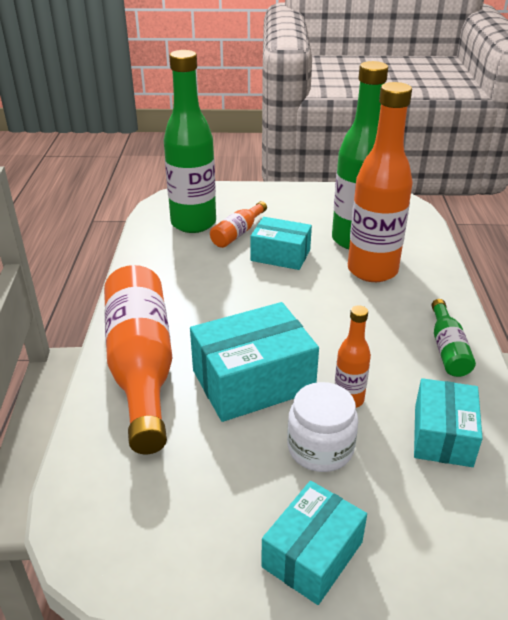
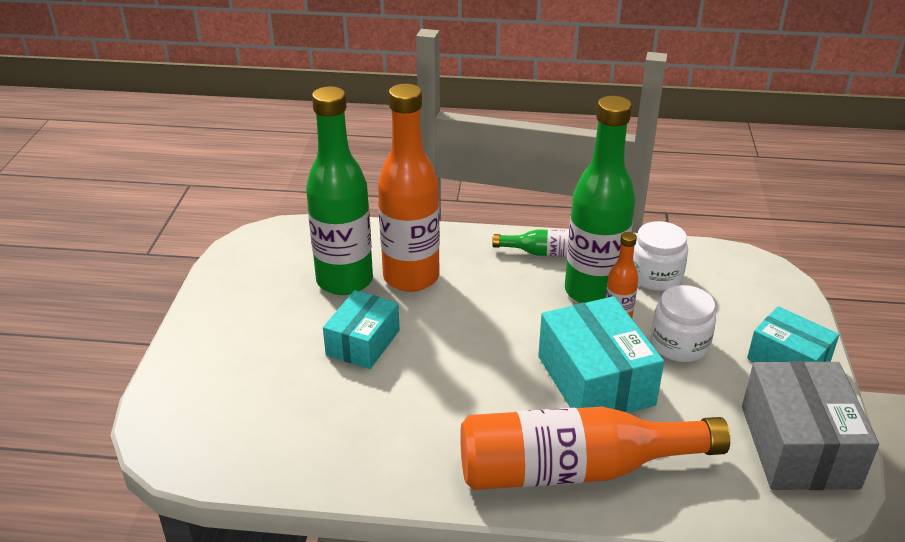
camera: 85 degrees left, 0 degrees up
green bottle [164,50,216,233] -> green bottle moved to [565,96,635,303]
orange bottle [210,201,267,248] -> none
turquoise box [414,378,483,467] -> white jar [633,221,688,291]
none -> grey box [742,361,879,490]

